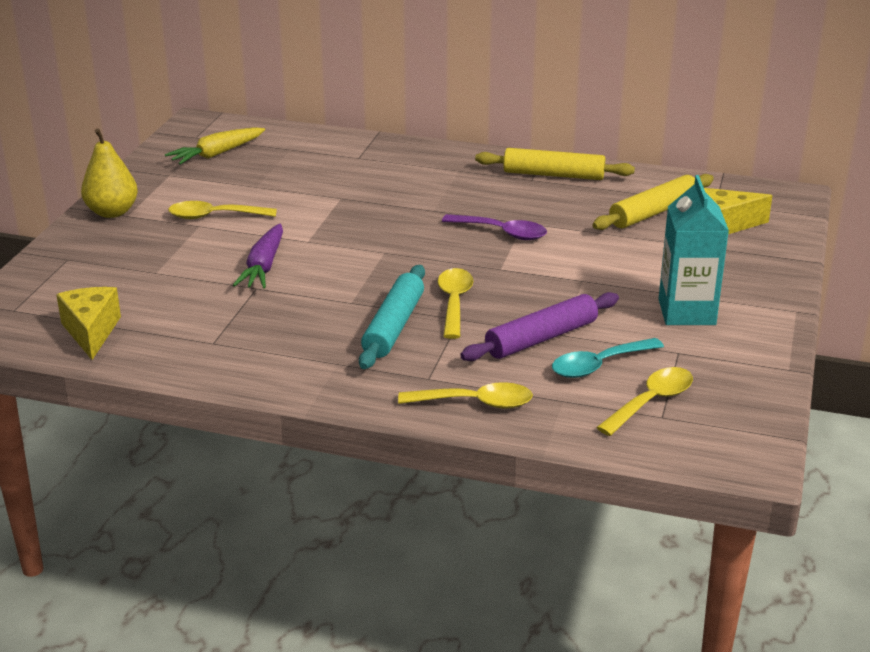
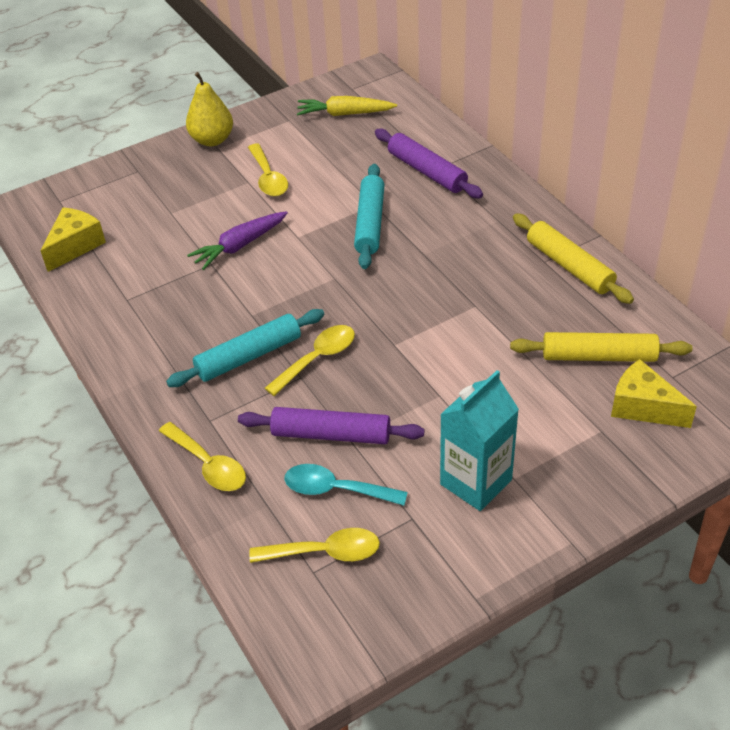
camera: 45 degrees right, 15 degrees up
yellow spoon [168,201,277,219] -> yellow spoon turned 150 degrees counterclockwise [248,144,288,196]
purple spoon [442,214,547,240] -> none
none -> turquoise rolling pin [354,164,384,269]
none -> purple rolling pin [375,129,483,198]

